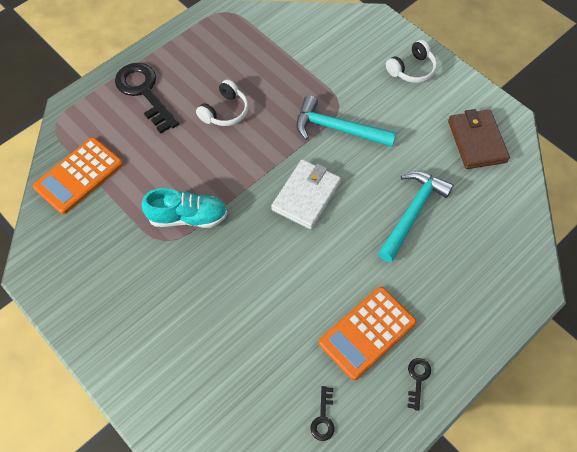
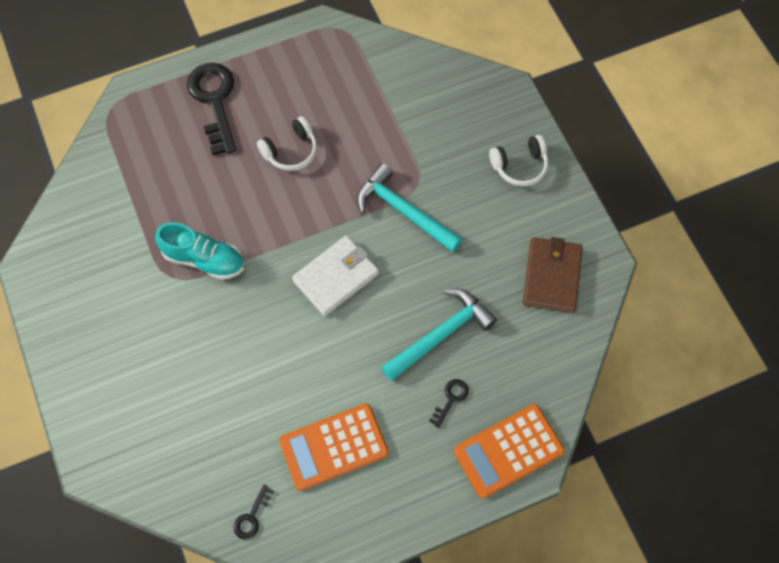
camera: 20 degrees right, 5 degrees up
orange calculator [33,137,123,214] -> orange calculator moved to [454,404,565,498]
black key [407,358,431,411] -> black key moved to [429,379,469,428]

